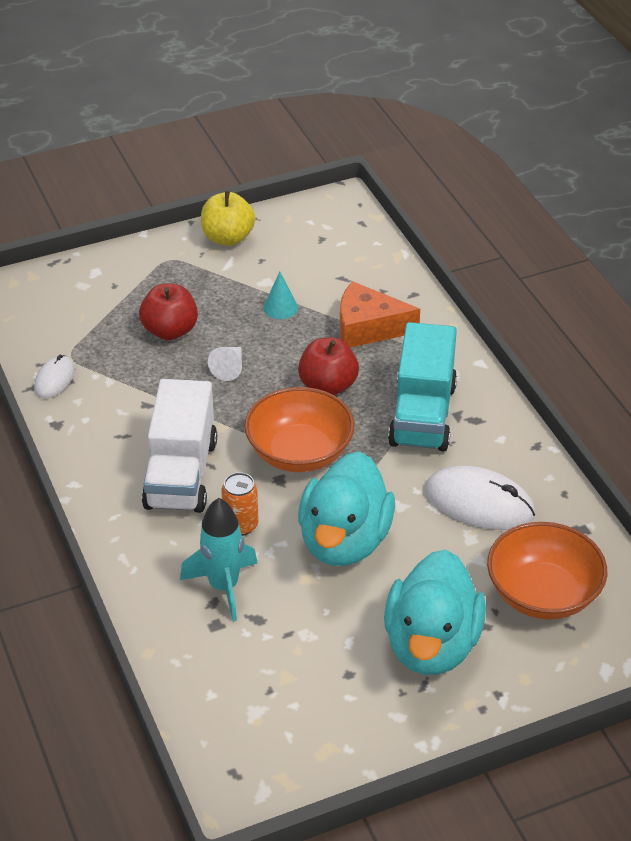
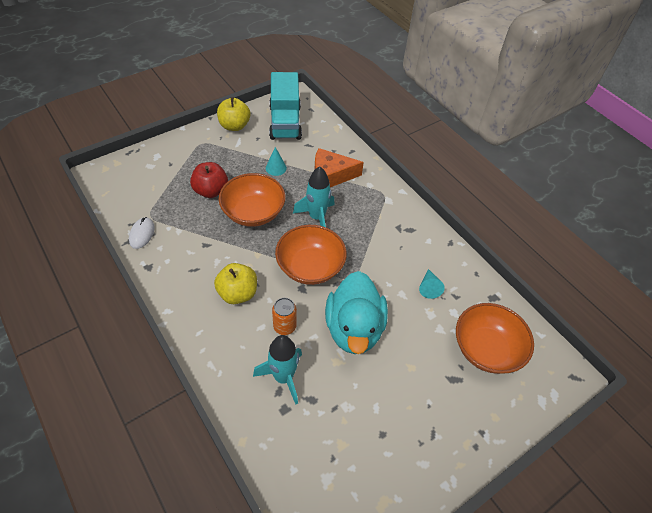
camera: 15 degrees left, 10 degrees up
white truck [142,379,217,513] -> yellow apple [214,263,257,304]
white cone [208,347,242,381] -> orange bowl [219,173,286,227]
red apple [298,338,359,395] -> turquoise rocket [293,166,335,227]
turquoise duck [384,550,486,675] -> none
turquoise truck [388,322,457,451] -> turquoise truck moved to [269,72,302,140]
white mouse [425,466,535,530] -> turquoise cone [419,269,445,299]

